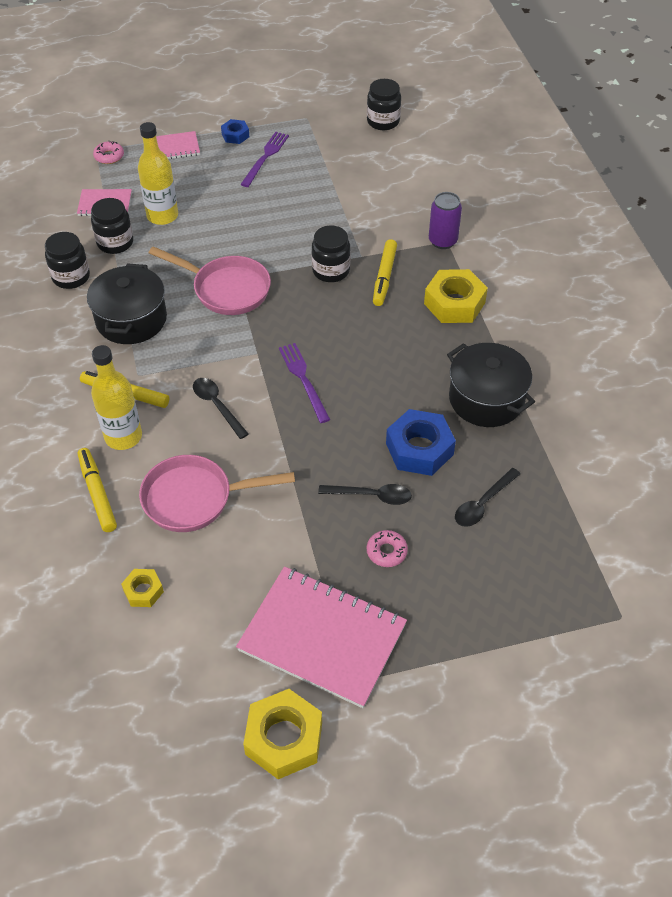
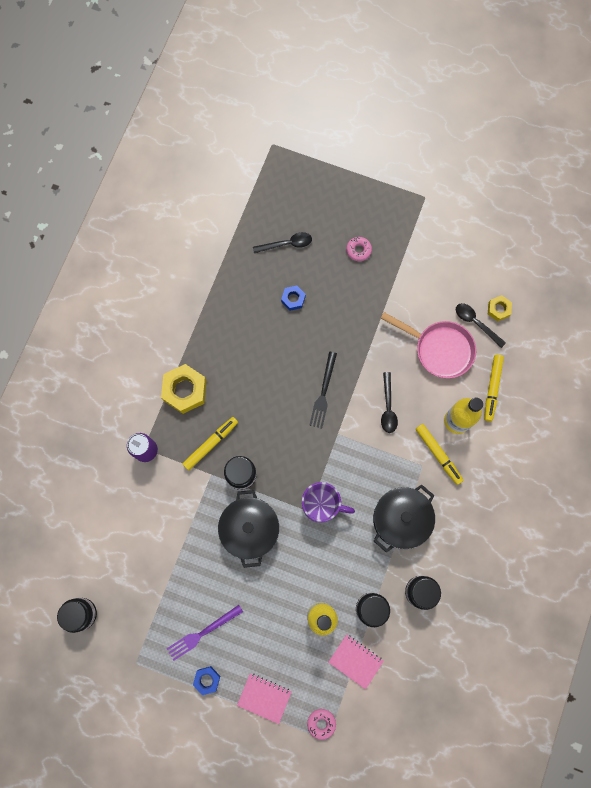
camera: 145 degrees left, 25 degrees up
pink pan [149,246,271,315] -> purple mug [302,482,355,523]
pink notebook [236,566,407,708] -> none
yellow nut [243,689,322,779] -> none
purple fork [279,343,330,423] -> black fork [309,352,337,428]
black spoon [318,484,412,505] -> black spoon moved to [456,303,506,348]
blue nut [386,409,456,476] -> blue nut [281,285,306,311], size x0.54
black pot [447,343,535,427] -> black pot moved to [218,490,279,568]

